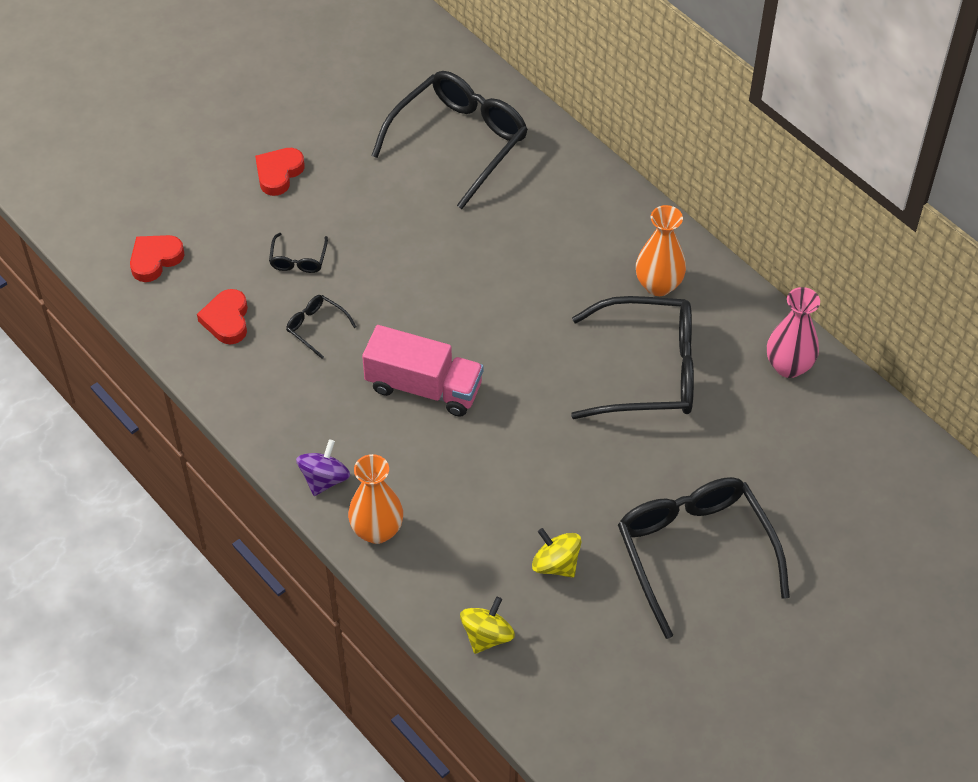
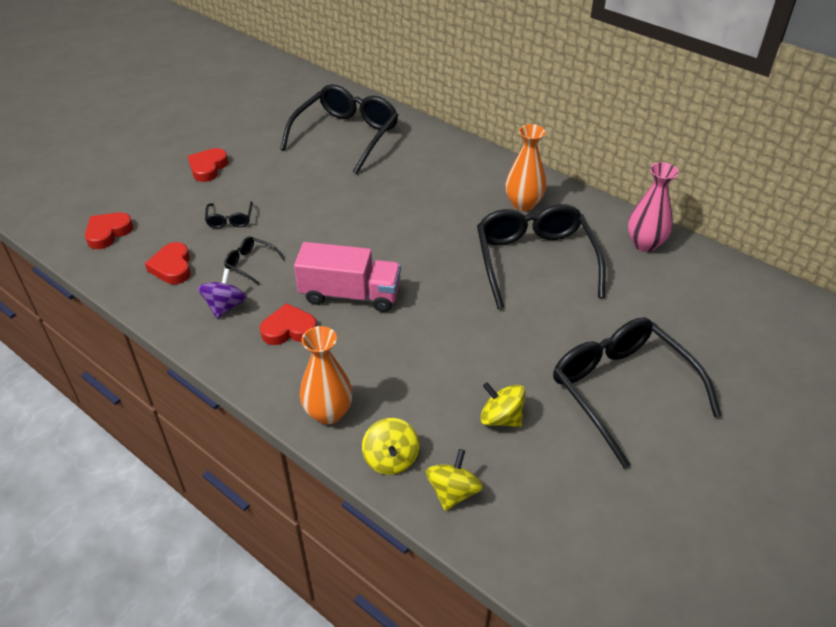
camera: 10 degrees left, 10 degrees down
purple spinning top [296,439,350,496] -> purple spinning top moved to [198,268,247,319]
black glasses [571,296,694,419] -> black glasses turned 90 degrees counterclockwise [477,204,606,309]
none -> red heart [260,303,317,345]
none -> yellow spinning top [362,418,419,475]

